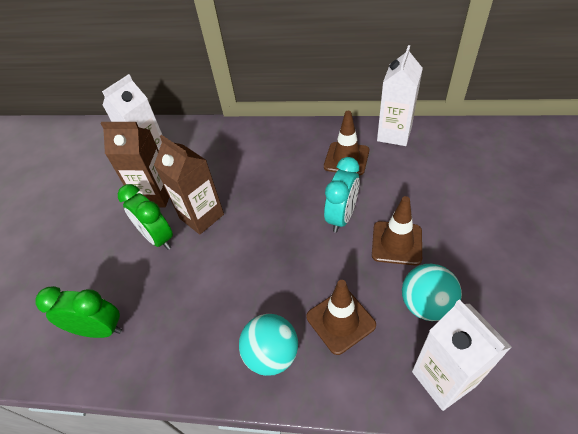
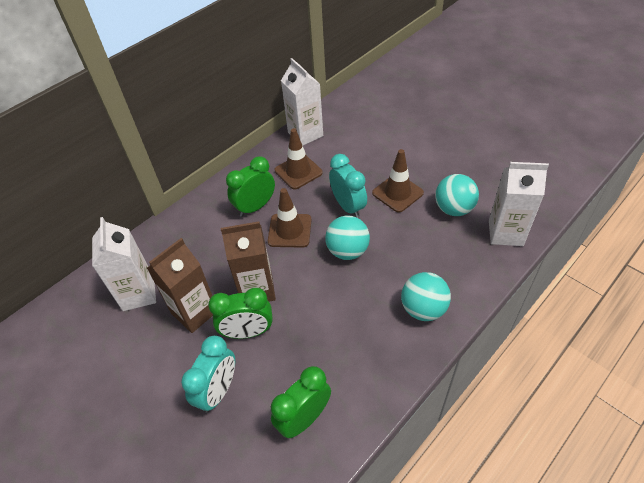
camera: 55 degrees left, 0 degrees up
brown traffic cone [306,280,376,355] -> brown traffic cone moved to [268,188,311,248]
none -> turquoise clock [181,336,235,413]
none -> green clock [226,156,275,217]
none -> turquoise ball [325,216,370,260]

